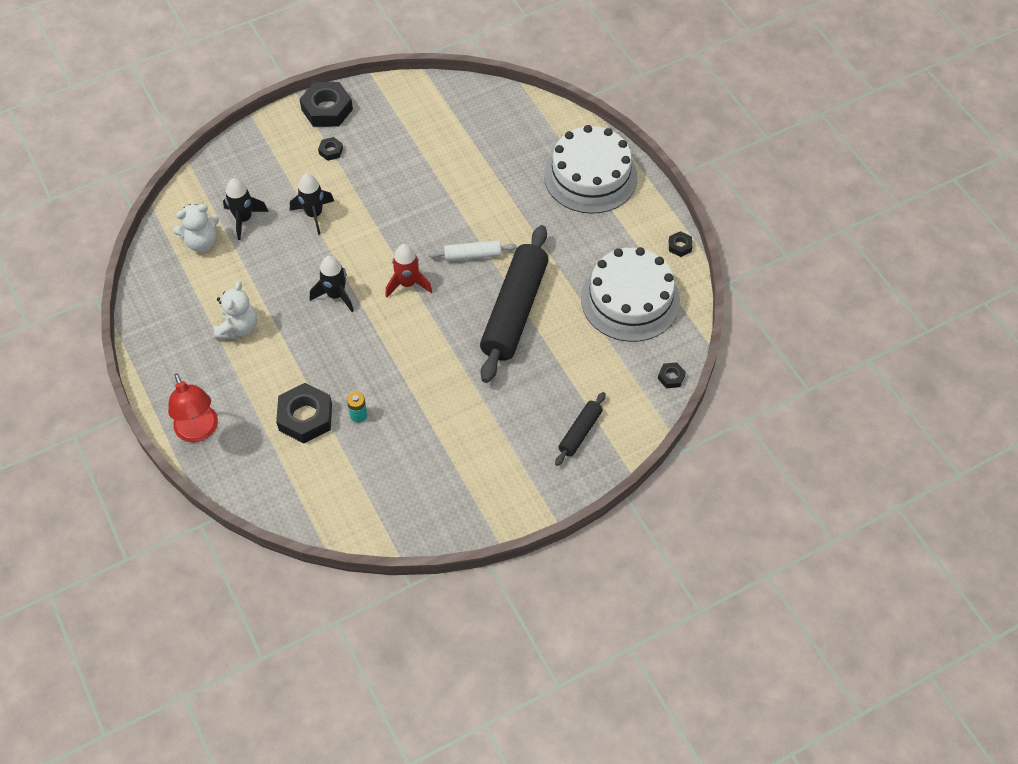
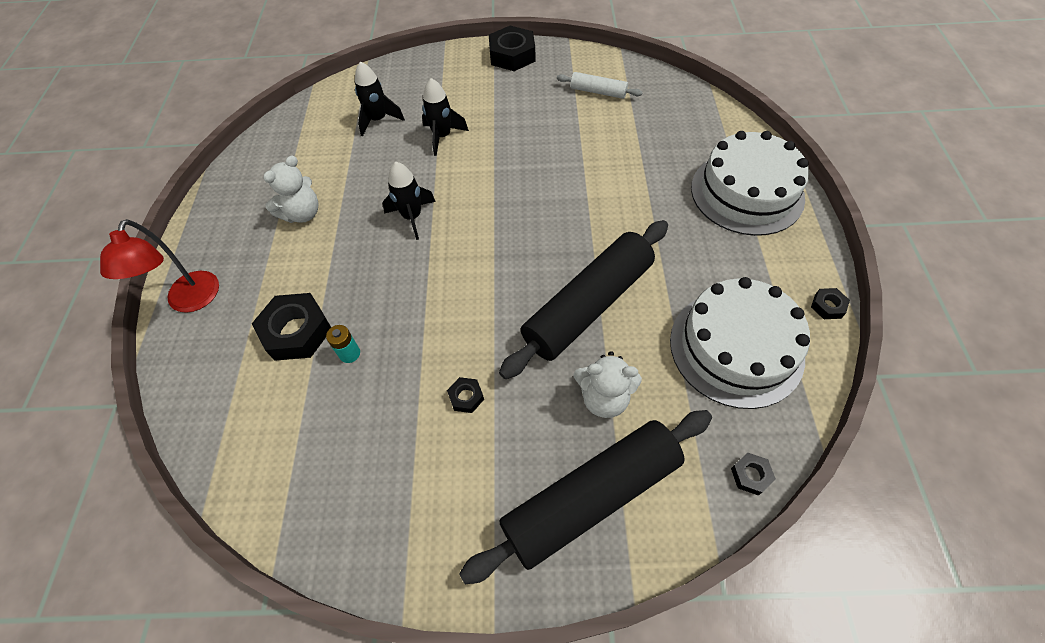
camera: 30 degrees right, 0 degrees up
white teddy bear [173,204,219,252] -> white teddy bear moved to [574,351,642,418]
black nut [318,137,343,161] -> black nut moved to [447,377,484,413]
red rocket [385,244,432,298] -> none
white rolling pin [428,240,517,261] -> white rolling pin moved to [557,72,643,99]
black rolling pin [555,392,606,466] -> black rolling pin [459,410,712,584], size x2.12

